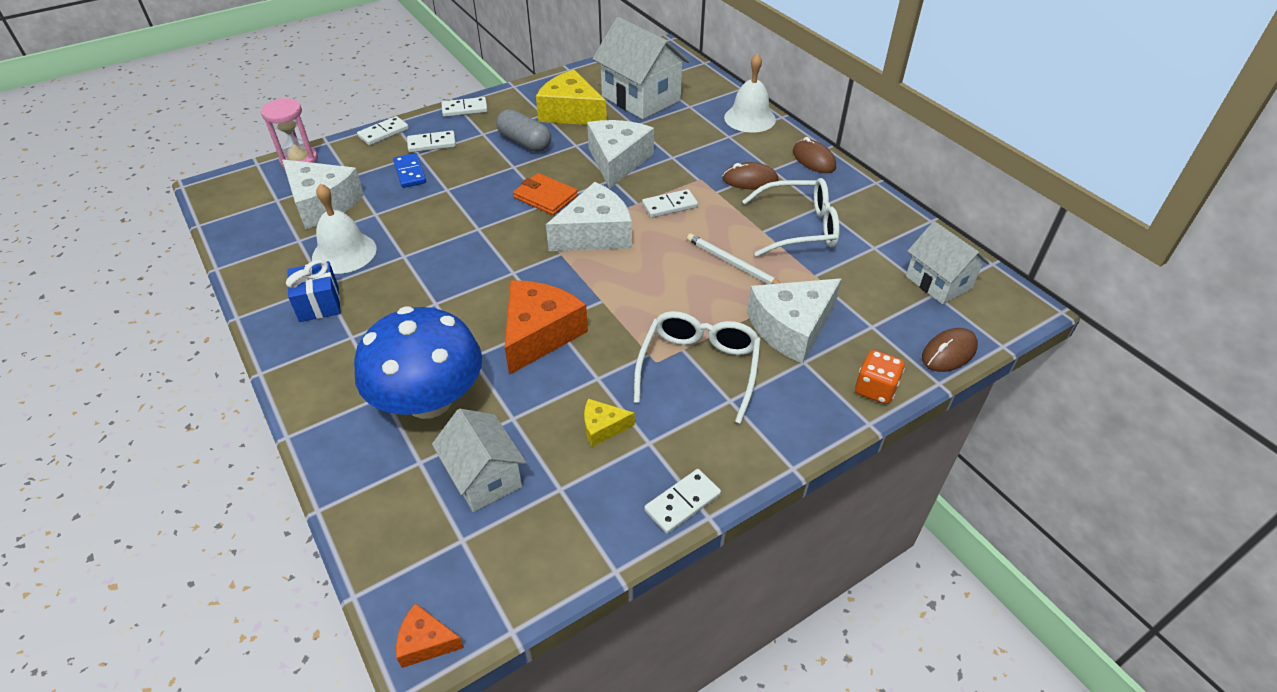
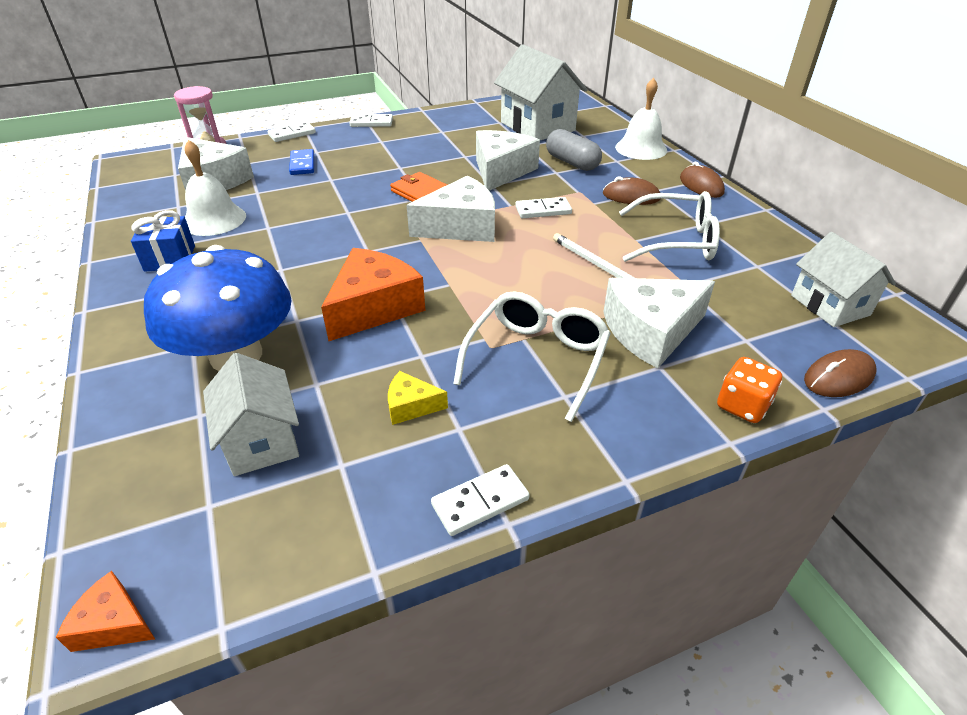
camera: 10 degrees right, 5 degrees down
white domino [407,131,456,152] -> none
grey capsule [496,109,551,152] -> grey capsule moved to [546,129,602,171]
yellow cheese [536,70,607,125] -> none

